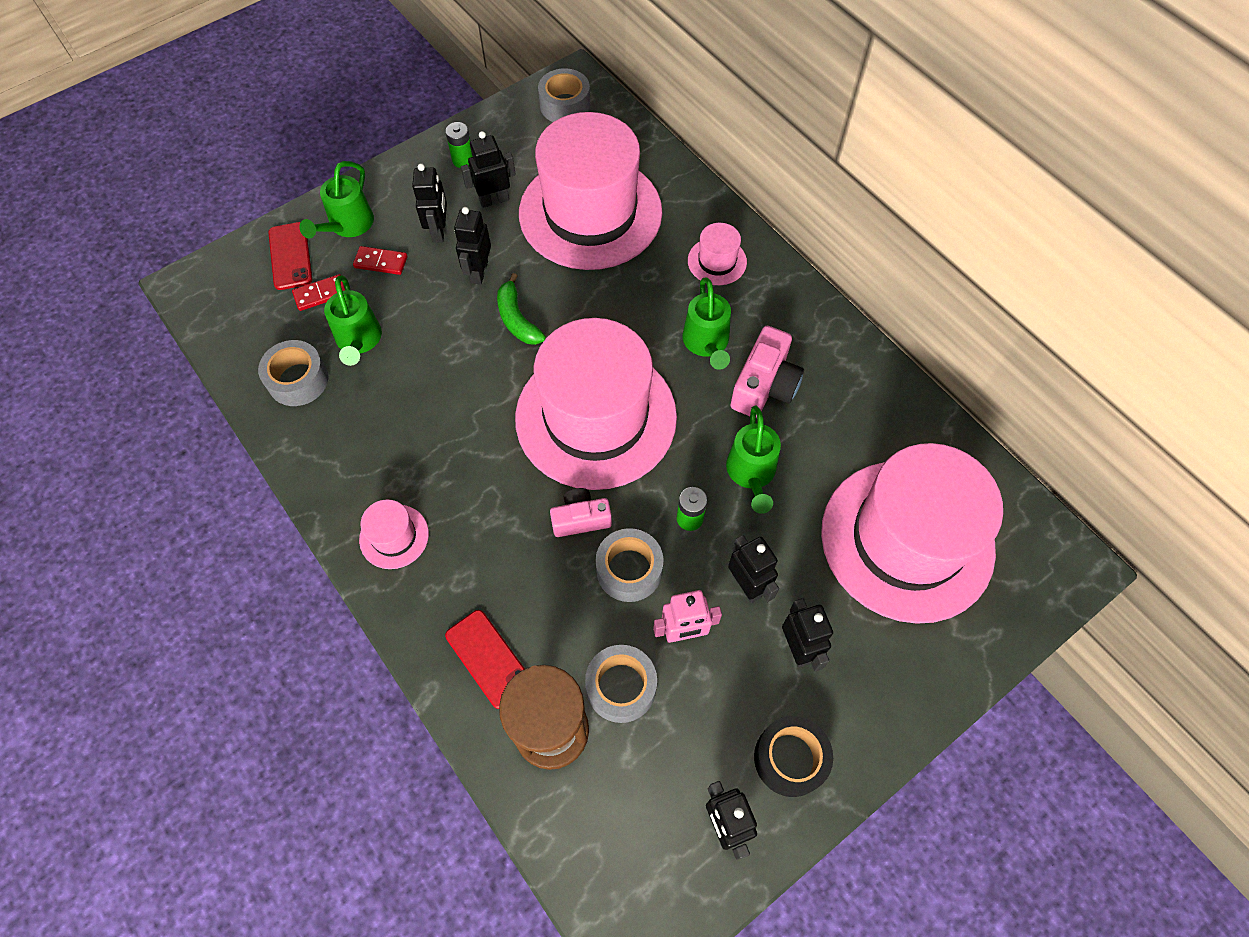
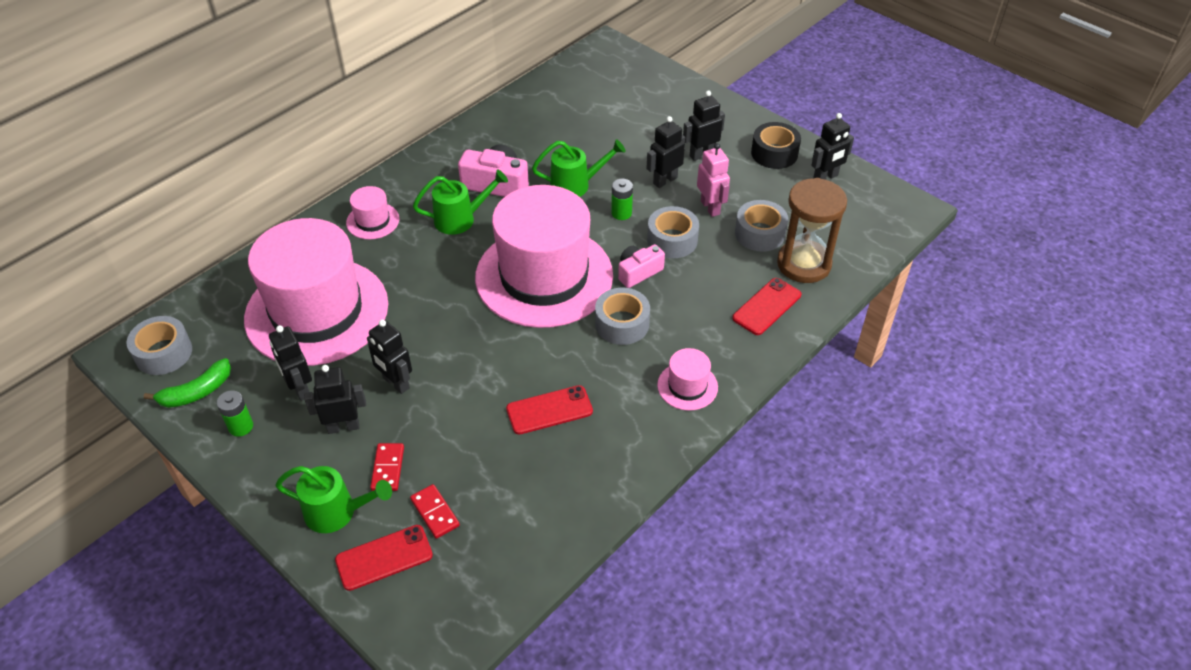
camera: 100 degrees left, 15 degrees down
grey tape [258,340,328,406] -> grey tape moved to [595,288,650,345]
green watering can [324,275,382,366] -> none
black robot [454,207,491,285] -> black robot turned 45 degrees clockwise [367,320,412,394]
green banana [497,273,546,345] -> green banana moved to [144,358,231,408]
pink camera [550,488,612,537] -> pink camera turned 75 degrees clockwise [618,244,665,288]
pink hat [821,443,1003,624] -> none
none -> red phone [506,385,593,434]

